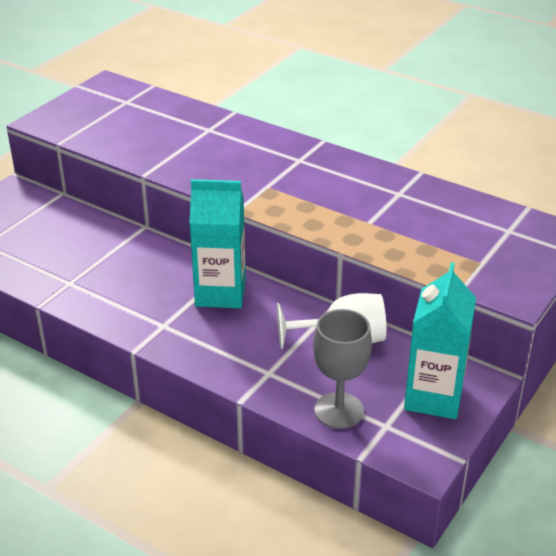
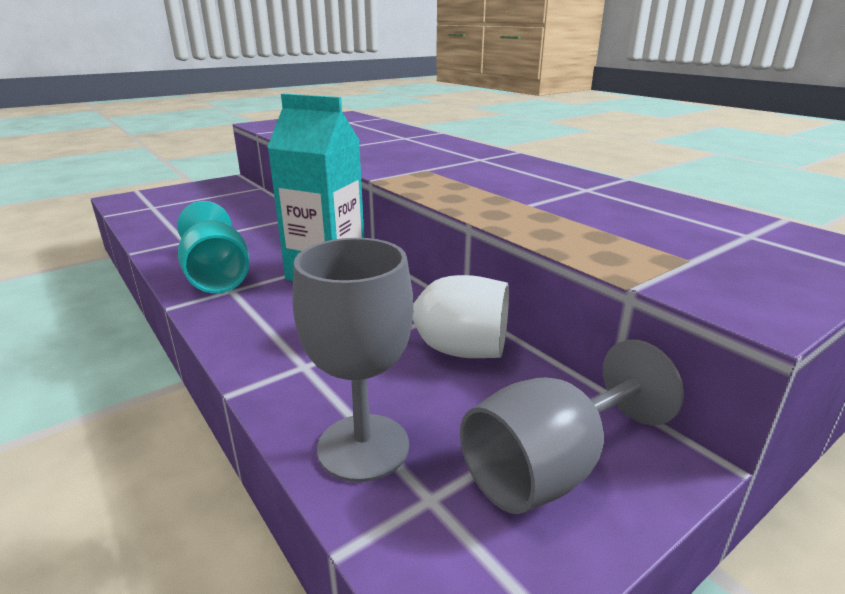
camera: 20 degrees right, 10 degrees down
turquoise carton [404,262,476,419] -> grey goblet [460,340,684,514]
none -> turquoise goblet [177,201,249,293]

